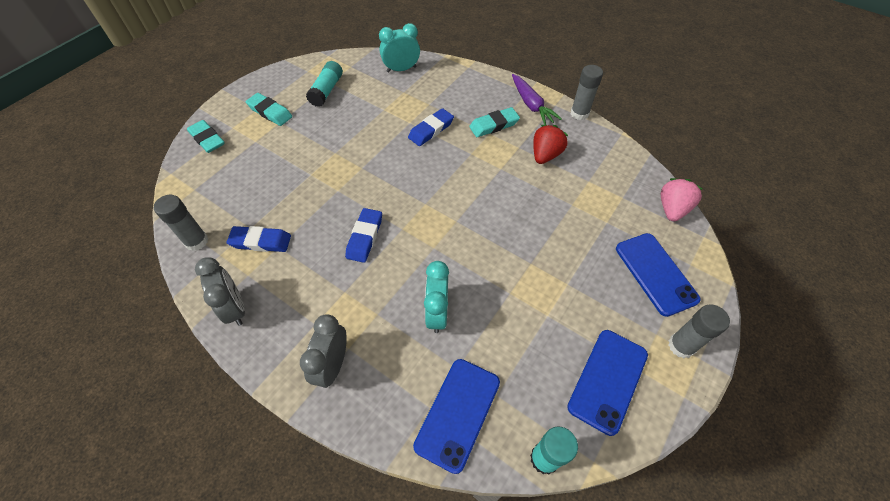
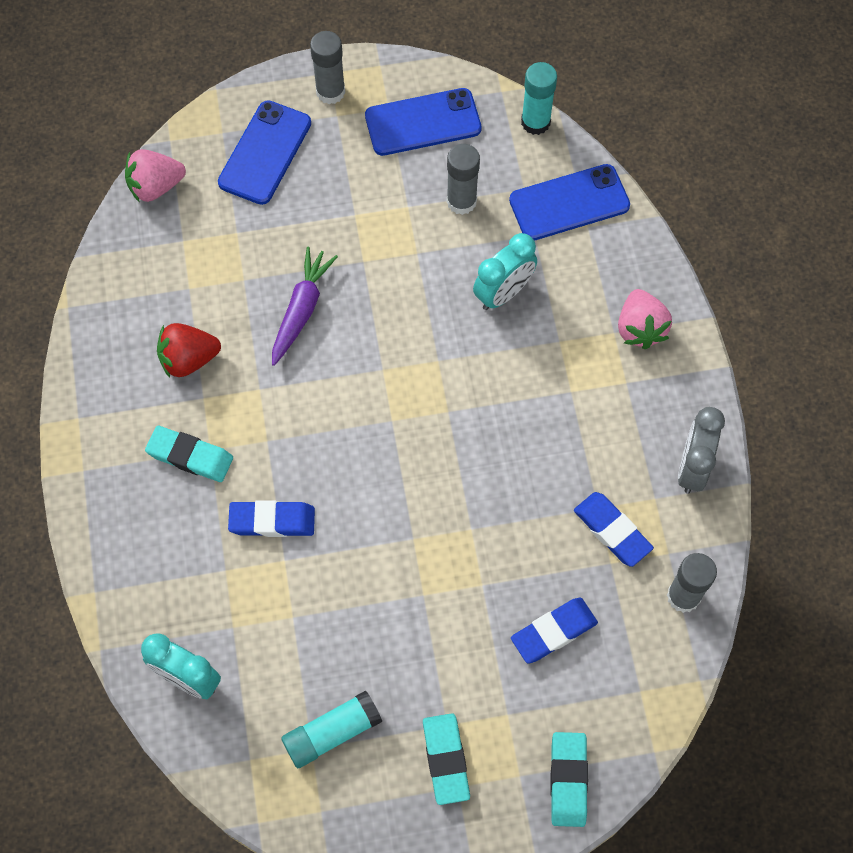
camera: 135 degrees left, 10 degrees up
grey clock [300,314,347,388] -> pink strawberry [618,289,672,349]
blue eraser [345,208,382,263] -> blue eraser moved to [511,598,598,664]
purple carrot [512,74,562,125] -> purple carrot moved to [272,246,338,366]
grey glue stick [571,65,603,120] -> grey glue stick moved to [447,144,480,215]

